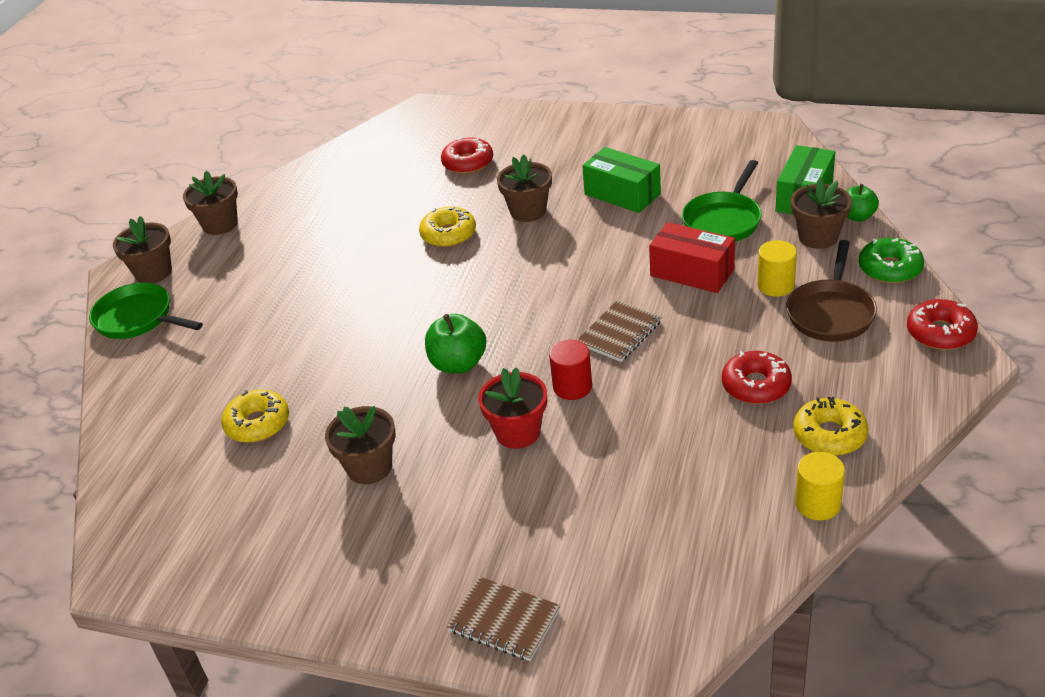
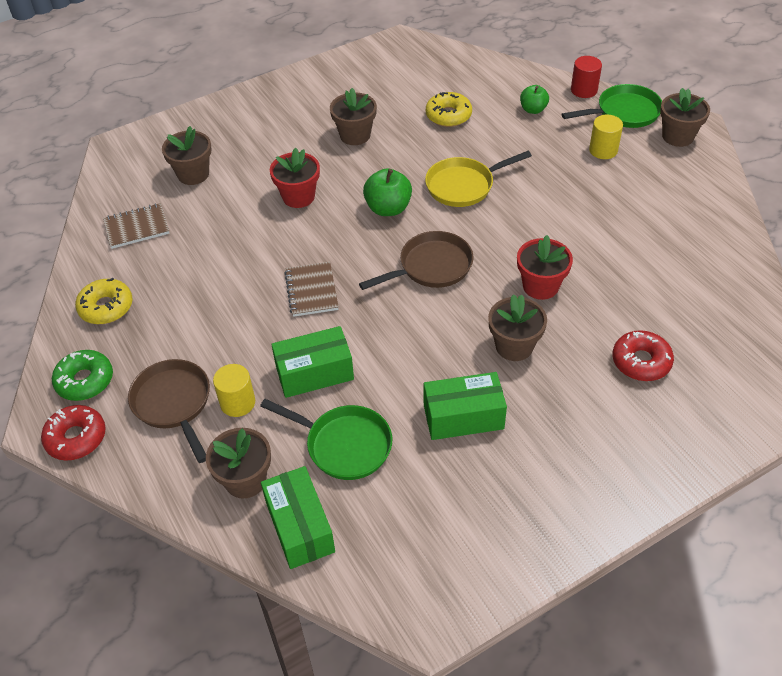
camera: 130 degrees right, 10 degrees up
brown flower pot [183,171,238,235] -> brown flower pot moved to [162,126,212,185]
yellow donut [419,206,476,247] -> red flower pot [517,235,573,300]
brown notebook [447,576,560,661] -> brown notebook moved to [103,203,169,249]
red cylinder [549,340,592,400] -> red cylinder moved to [571,56,602,98]
red box [649,222,735,293] -> green box [271,326,354,398]
green pan [682,160,762,242] -> green pan turned 135 degrees clockwise [260,399,392,480]
red donut [722,351,792,404] -> none
yellow cylinder [795,452,845,521] -> yellow cylinder moved to [589,115,623,159]
green apple [846,184,879,221] -> green apple moved to [520,85,549,114]
green donut [859,238,924,283] -> green donut moved to [52,350,113,401]
none -> brown pan [359,231,474,290]
none -> yellow pan [425,151,532,207]

